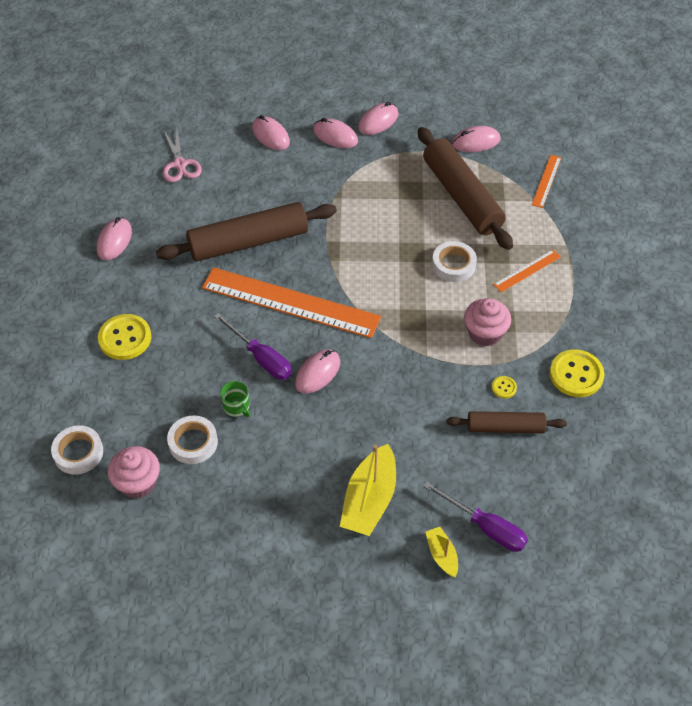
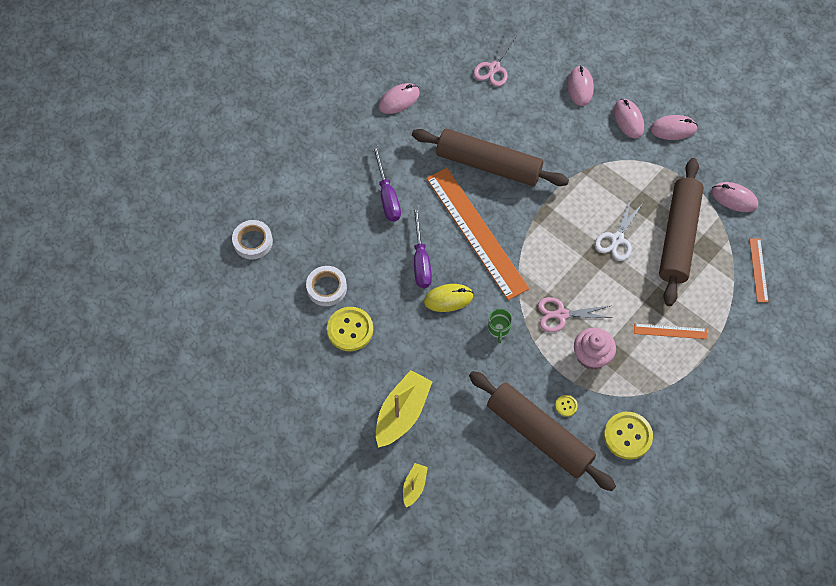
camera: 40 degrees right, 10 degrees up
yellow button [98,314,151,360] -> yellow button moved to [327,307,373,351]
pink cupcake [108,446,160,499] -> none
green mug [220,381,250,417] -> green mug moved to [488,309,512,343]
pink mouse [295,350,340,393] -> yellow mouse [424,284,473,312]
yellow boat [340,444,396,536] -> yellow boat turned 150 degrees clockwise [376,370,433,448]
purple screwdriver [423,481,528,552] -> purple screwdriver moved to [372,145,401,221]
white tape [432,241,477,282] -> none
brown rolling pin [447,411,567,434] -> brown rolling pin [469,371,616,491], size x1.74
orange ruler [532,155,561,208] -> orange ruler turned 60 degrees counterclockwise [749,238,768,302]
none -> pink scissors [538,297,613,332]
none -> white scissors [595,199,643,261]

